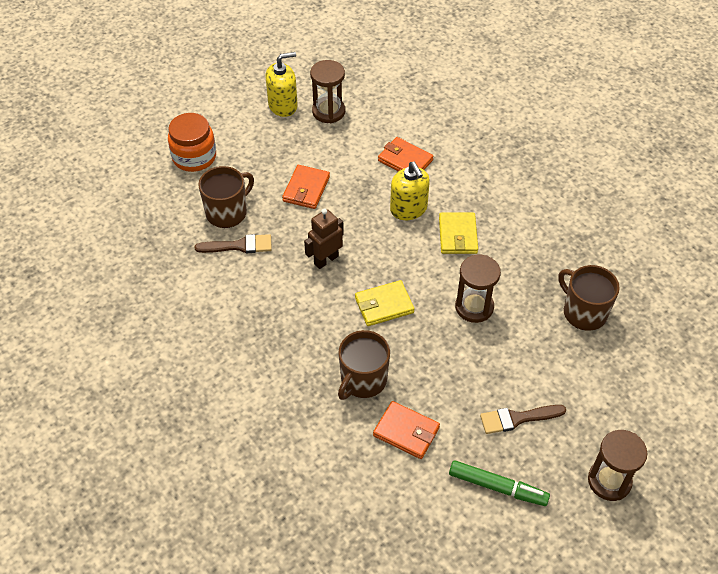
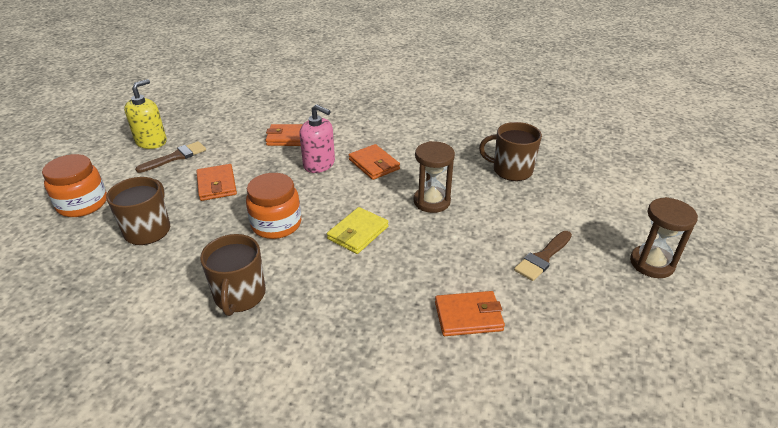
camera: 35 degrees left, 15 degrees down
brown brush [195,234,272,253] -> brown brush moved to [135,141,206,173]
brown robot [304,208,344,269] -> orange jar [246,173,301,239]
brown hourglass [310,60,345,123] -> none
brown mug [338,330,390,400] -> brown mug moved to [200,234,266,316]
yellow soap dispenser [390,162,430,220] -> pink soap dispenser [299,104,335,173]
yellow wallet [439,213,478,254] -> orange wallet [349,144,400,180]
green marker [449,460,550,506] -> none

